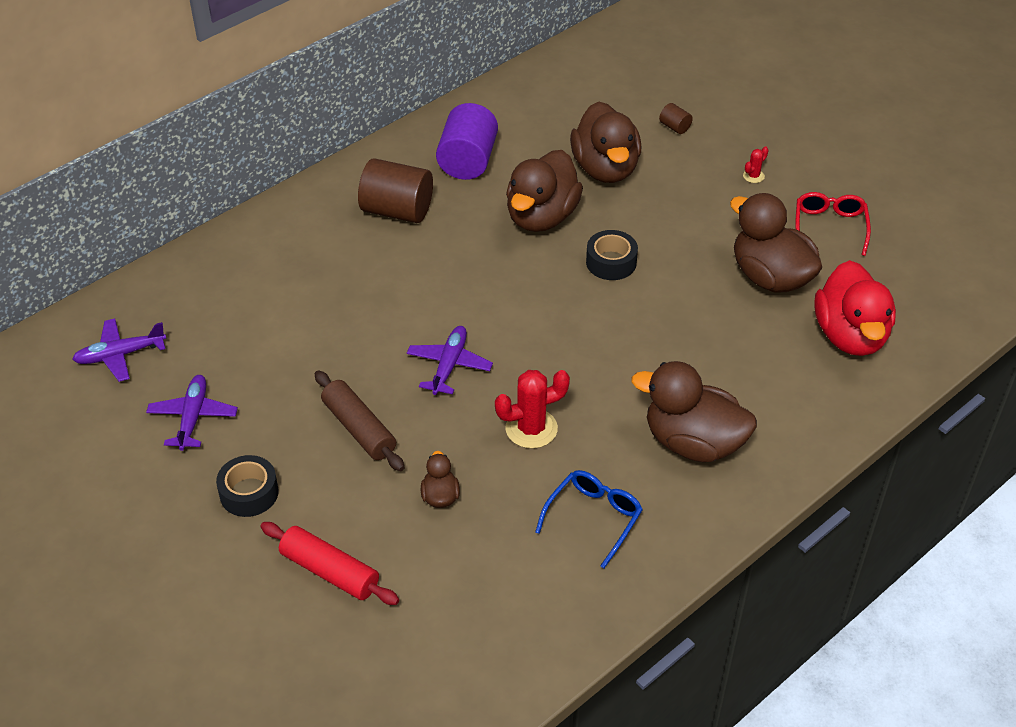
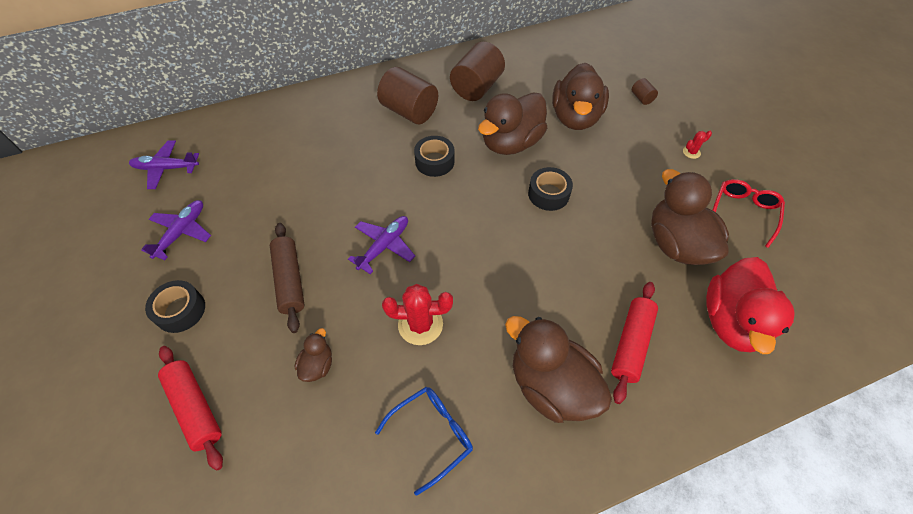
camera: 20 degrees right, 10 degrees up
purple cylinder [436,103,498,180] -> brown cylinder [450,41,505,101]
none -> black tape [414,136,455,177]
none -> red rolling pin [611,282,658,404]

